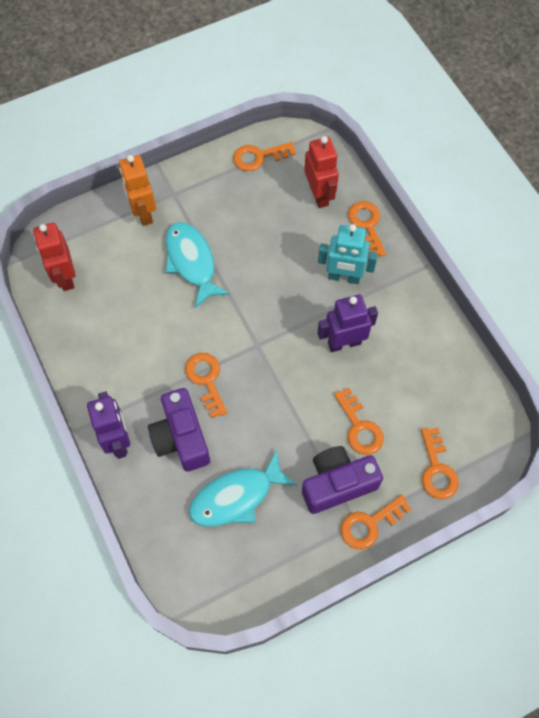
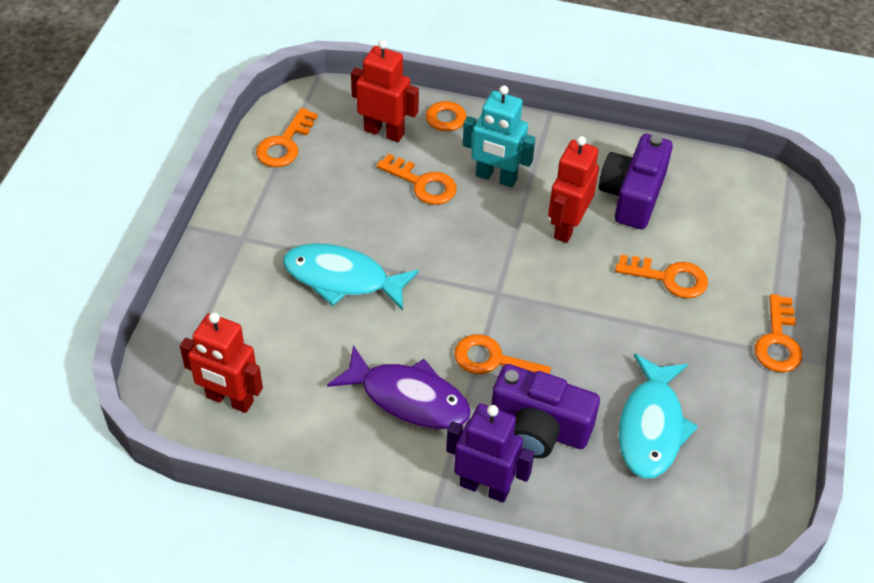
camera: 50 degrees left, 15 degrees down
orange robot [119,155,156,226] -> none
purple camera [302,446,383,514] -> purple camera moved to [599,134,673,229]
purple robot [317,294,378,352] -> red robot [548,136,599,243]
turquoise robot [318,224,378,284] -> turquoise robot turned 60 degrees clockwise [463,85,535,187]
orange key [421,427,459,499] -> orange key moved to [377,154,457,205]
none -> purple fish [327,345,471,429]

